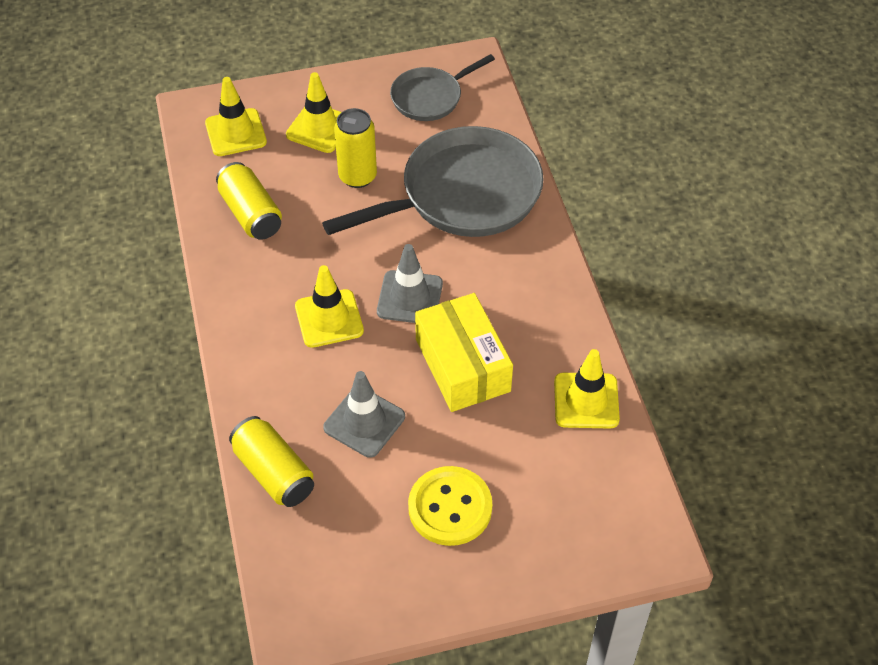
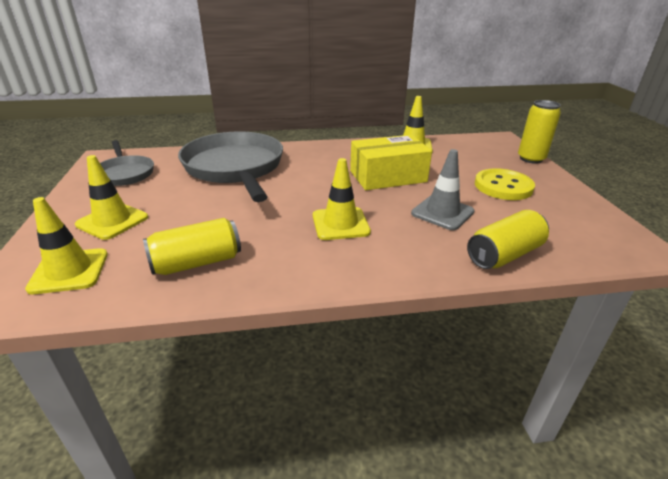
camera: 85 degrees left, 20 degrees down
yellow can [334,108,377,188] -> yellow can moved to [518,100,561,164]
grey traffic cone [377,244,443,323] -> none

